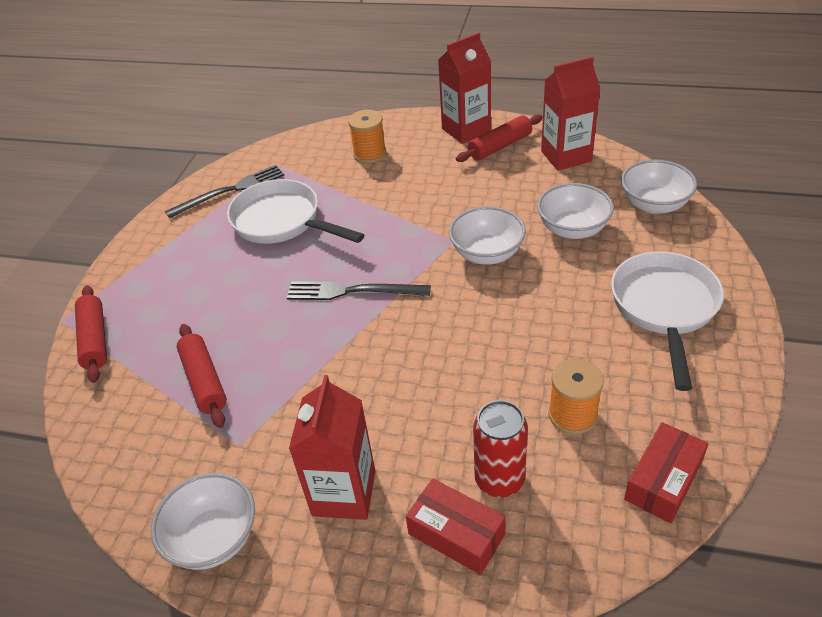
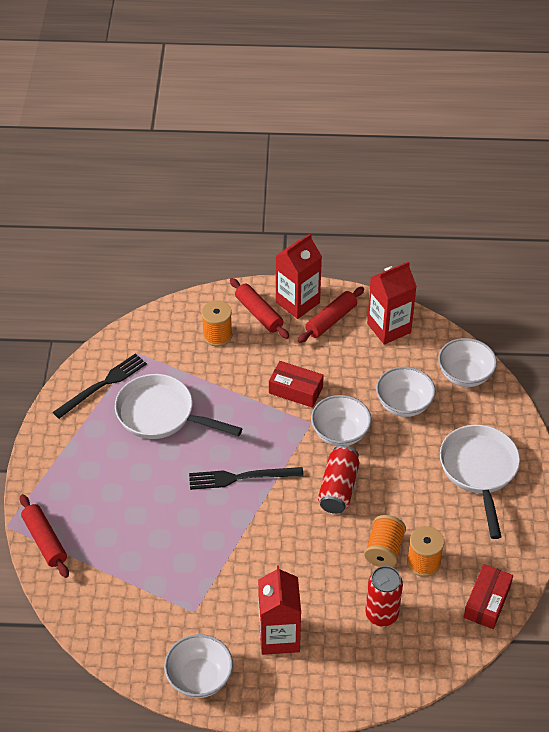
camera: 15 degrees left, 5 degrees up
red rolling pin [177,324,227,428] -> red rolling pin moved to [230,278,289,339]
red box [406,478,506,575] -> red box moved to [269,361,324,408]
none -> red can [318,445,359,514]
none -> orange spool [364,515,406,567]

